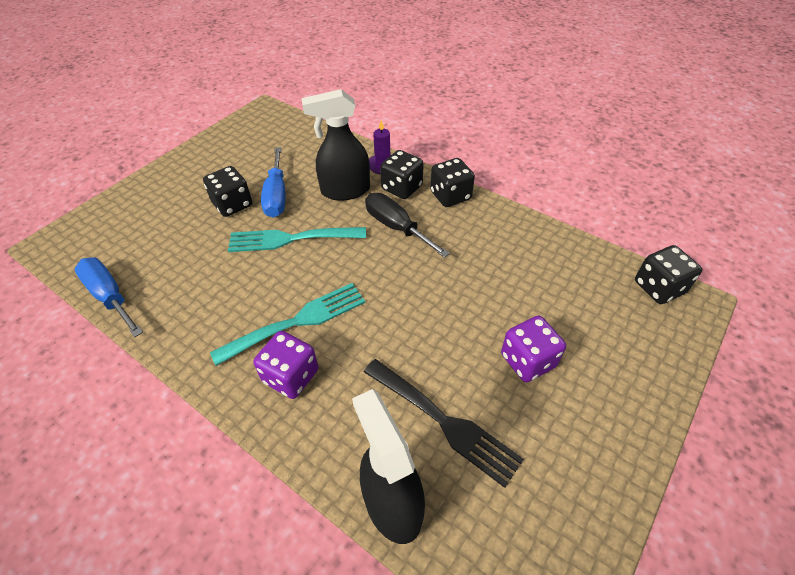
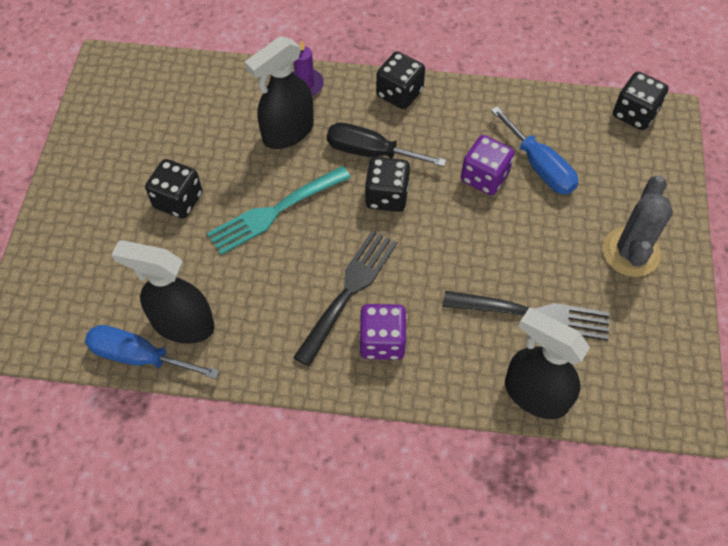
camera: 30 degrees left, 10 degrees up
turquoise fork [210,283,365,366] -> black fork [293,230,397,367]
blue screwdriver [261,147,286,218] -> blue screwdriver moved to [491,106,578,195]
black dice [380,150,424,199] -> black dice moved to [365,157,410,212]
purple dice [501,316,566,382] -> purple dice moved to [461,135,514,195]
none -> black spray bottle [112,240,215,344]
none -> grey cactus [603,175,673,277]

